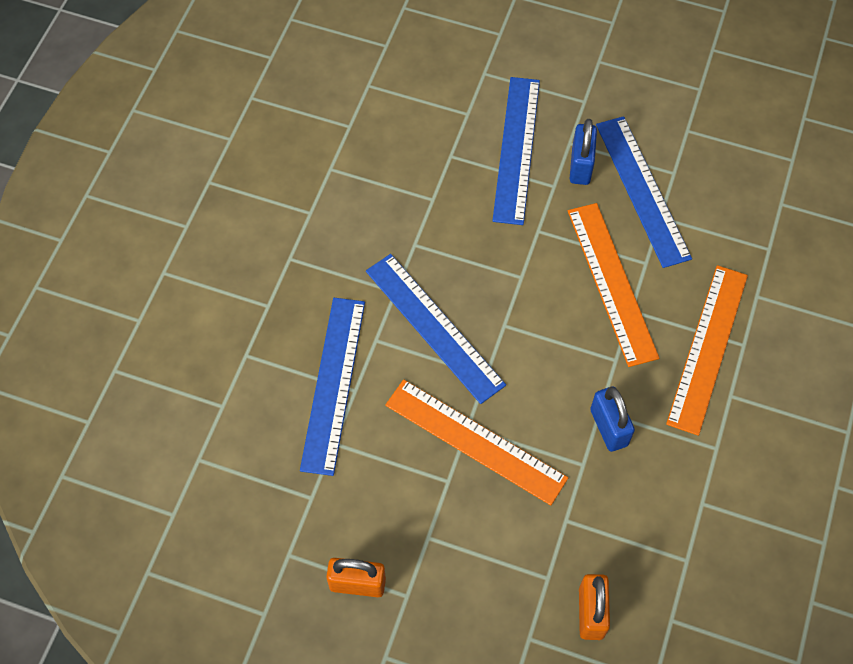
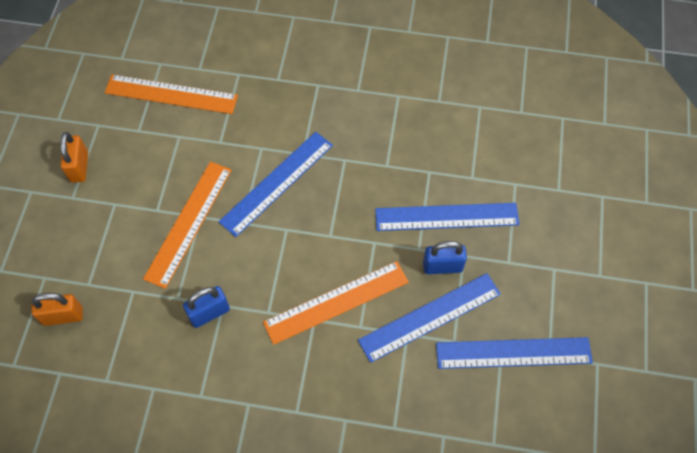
camera: 80 degrees right, 0 degrees up
blue ruler [300,298,365,476] -> blue ruler moved to [436,337,593,369]
orange ruler [666,265,748,436] -> orange ruler moved to [105,74,238,114]

